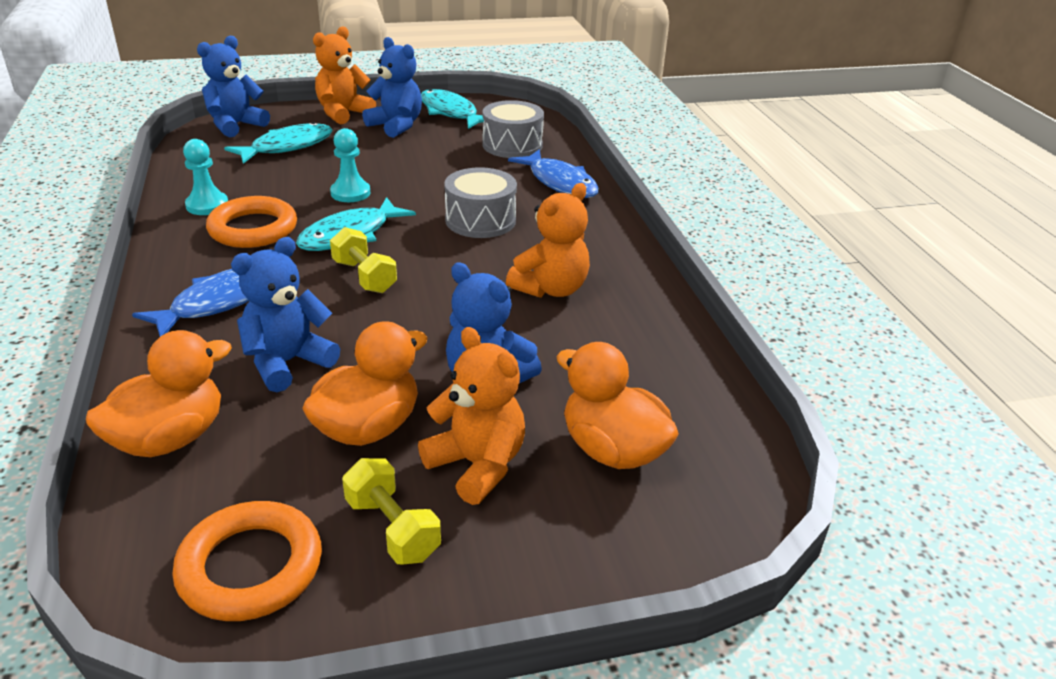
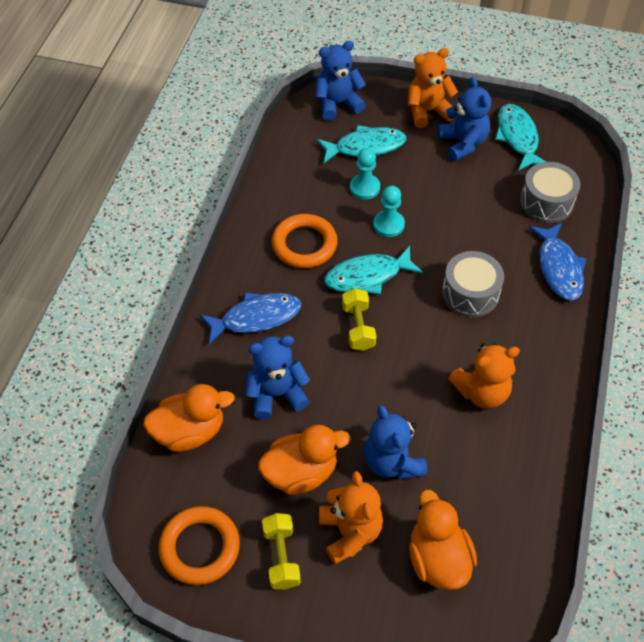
camera: 30 degrees right, 20 degrees up
turquoise pawn [183,139,228,215] -> turquoise pawn moved to [350,148,380,200]

